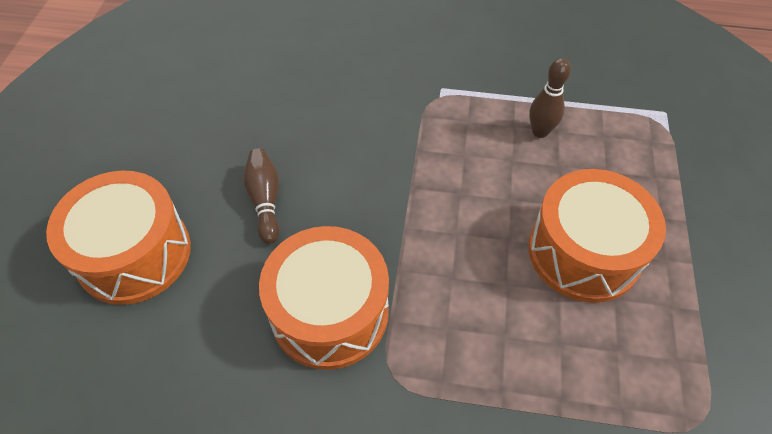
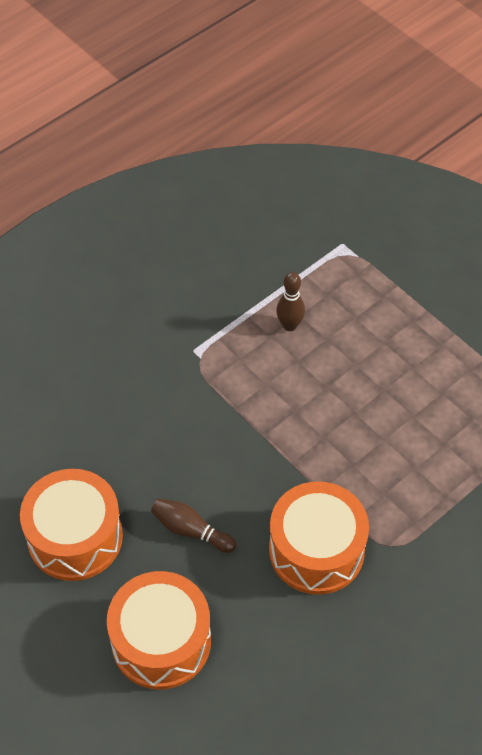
camera: 50 degrees left, 0 degrees up
orange drum [529,169,666,303] -> orange drum moved to [20,469,123,581]

